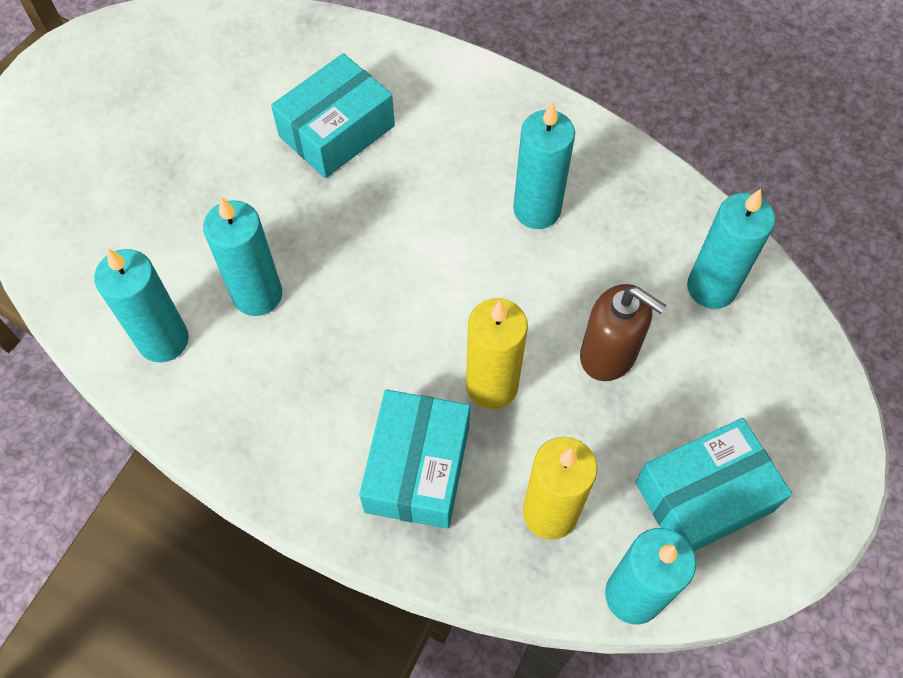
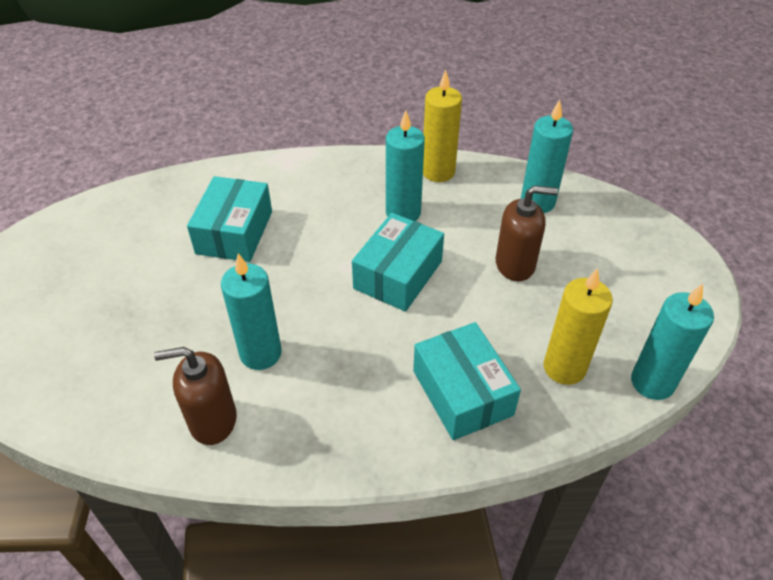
camera: 35 degrees left, 15 degrees down
turquoise candle [94,248,189,362] -> brown soap dispenser [154,347,237,445]
yellow candle [466,298,528,409] -> yellow candle moved to [423,70,462,182]
turquoise box [635,418,792,552] -> turquoise box moved to [352,213,444,312]

